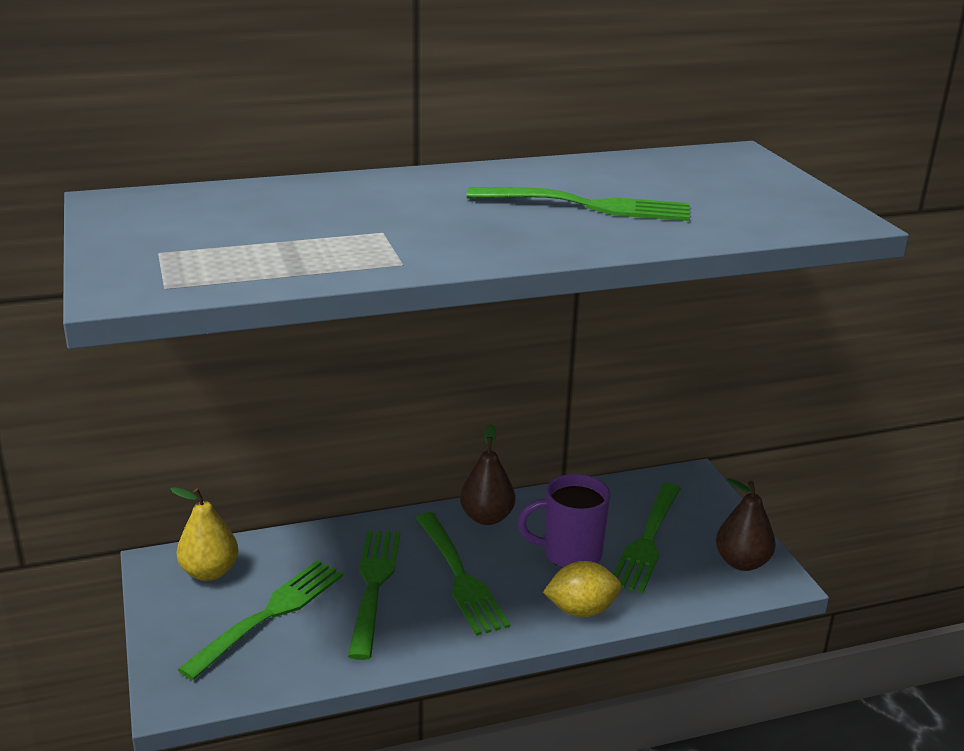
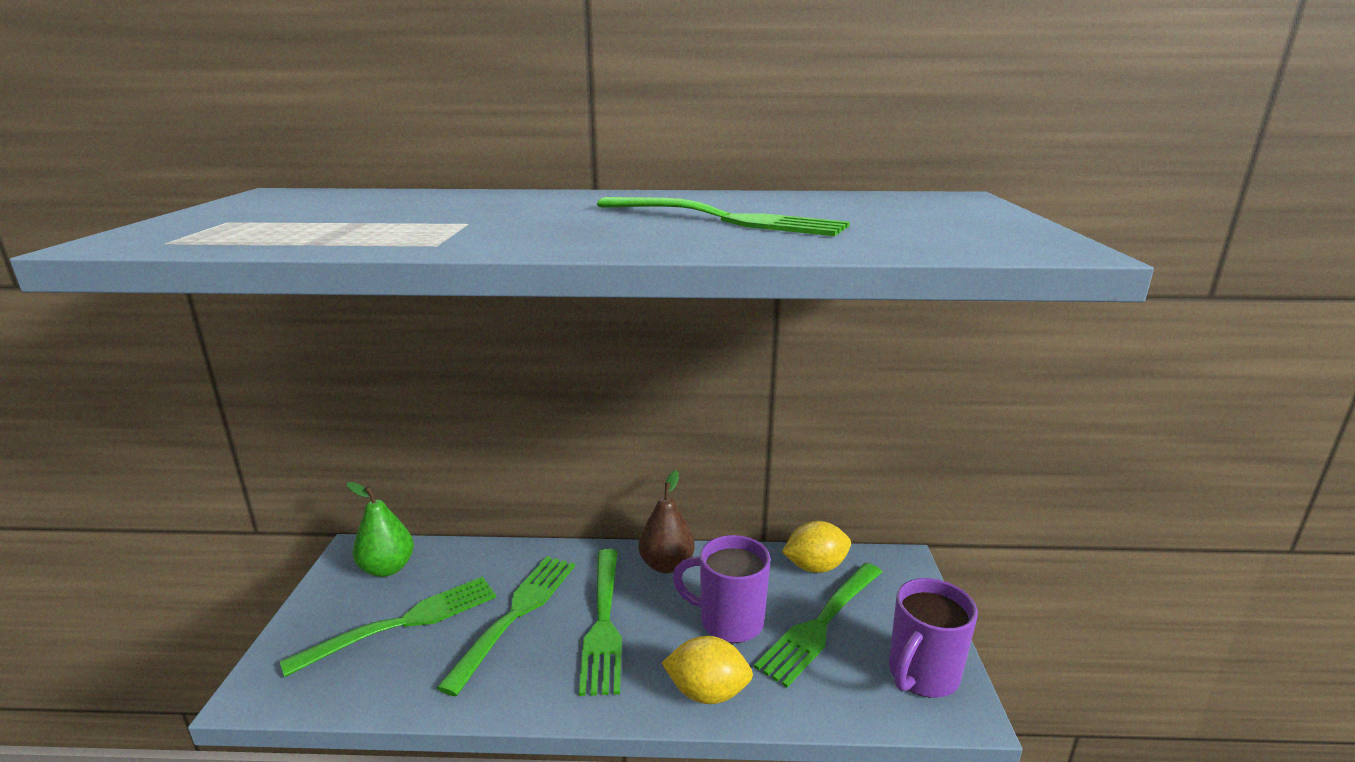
camera: 20 degrees right, 5 degrees down
yellow pear [170,487,238,581] -> green pear [347,482,414,577]
brown pear [716,478,776,571] -> purple mug [889,578,978,698]
none -> yellow lemon [782,521,851,573]

